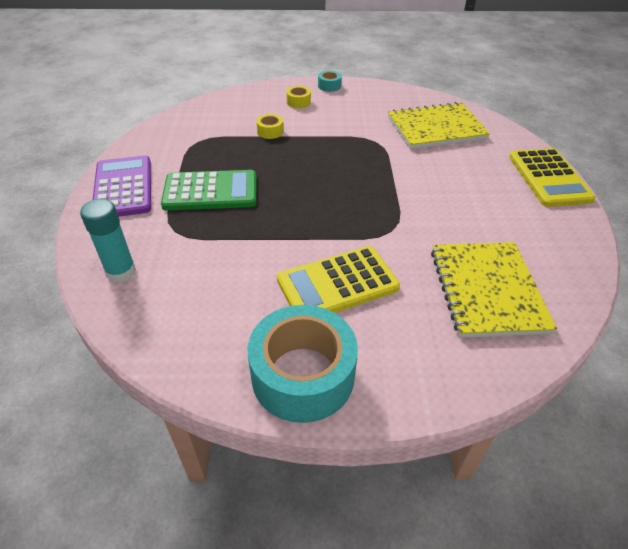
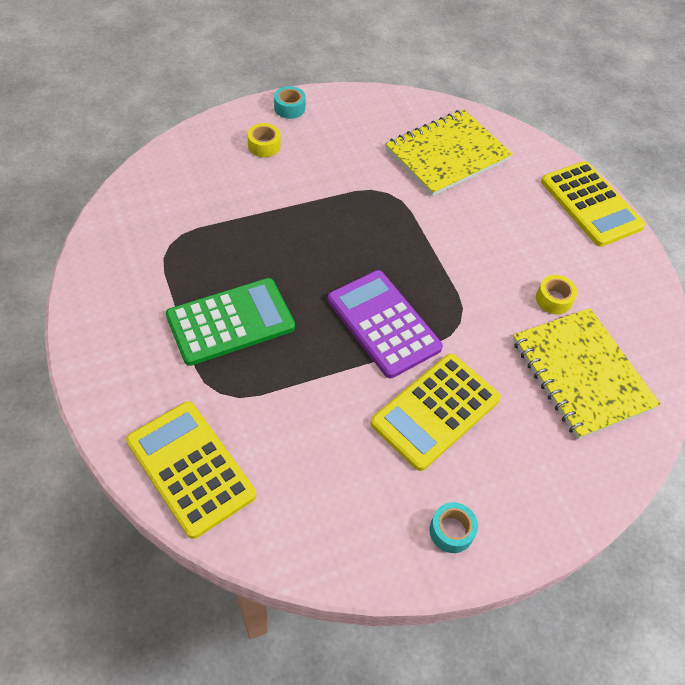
camera: 25 degrees left, 10 degrees up
turquoise glue stick [80,199,136,282] -> yellow calculator [126,401,256,539]
purple calculator [93,155,151,217] -> purple calculator moved to [328,270,443,378]
turquoise tape [248,305,358,423] -> turquoise tape [429,502,478,553], size x0.42
yellow tape [256,114,283,139] -> yellow tape moved to [536,275,577,315]

